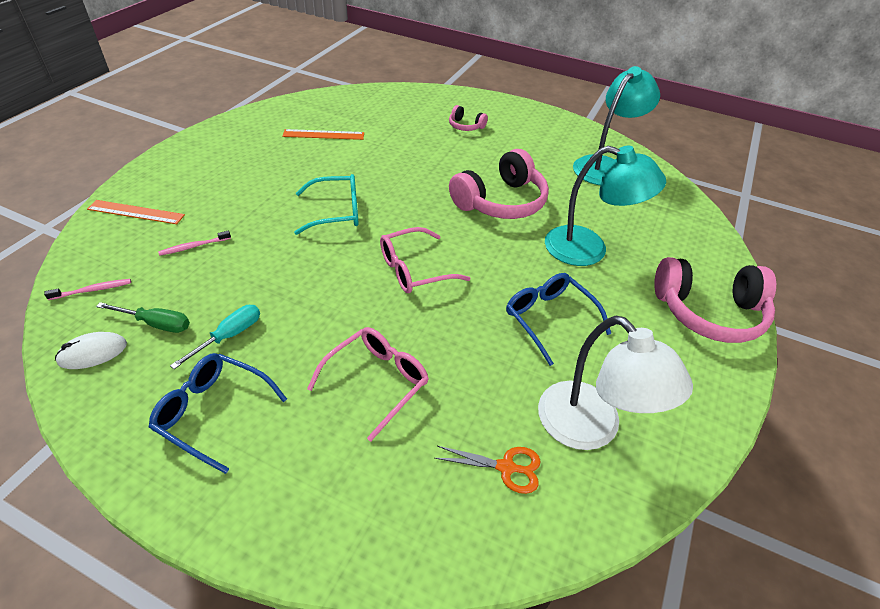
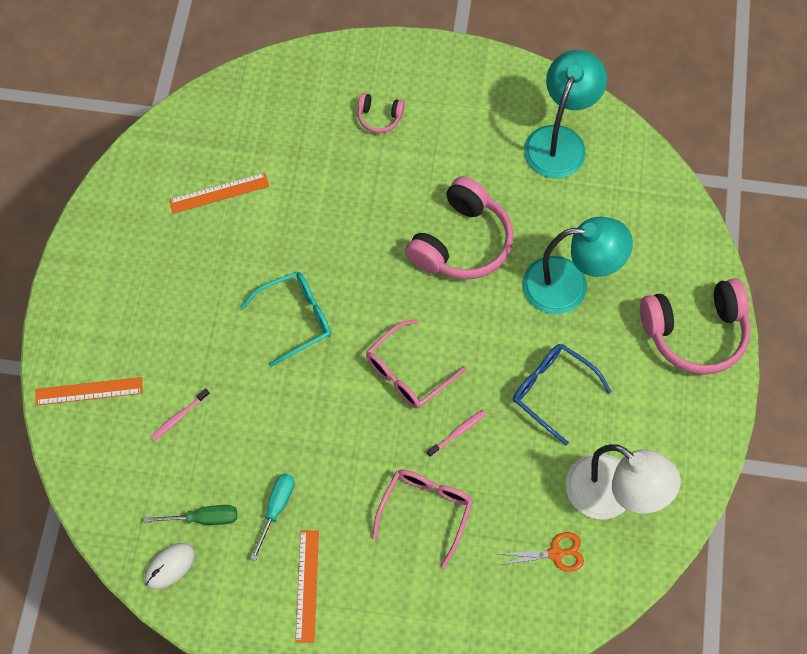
camera: 15 degrees left, 20 degrees up
pink toothbrush [44,279,131,300] -> pink toothbrush moved to [427,410,486,457]
blue glasses [149,353,287,474] -> orange ruler [295,530,319,643]

